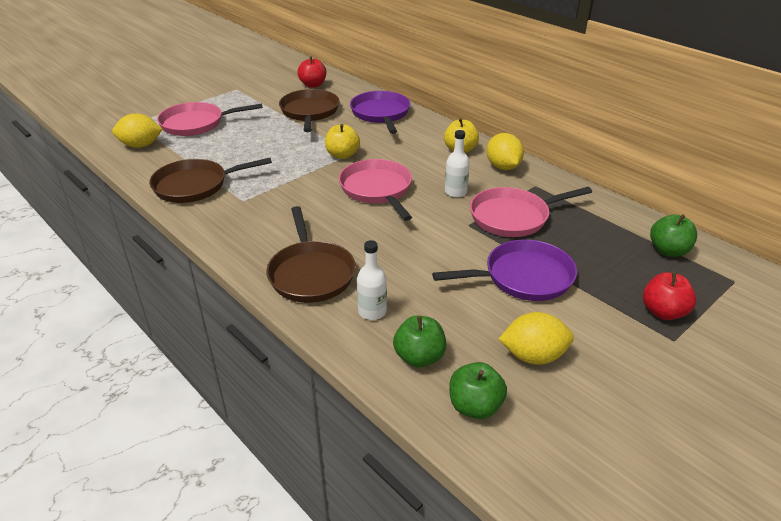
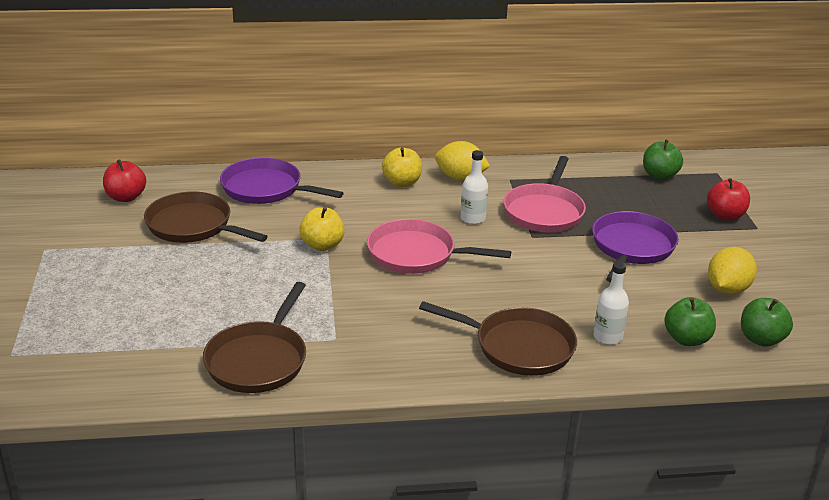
camera: 55 degrees left, 5 degrees down
yellow lemon [112,114,163,148] -> none
pink pan [157,102,263,136] -> none

